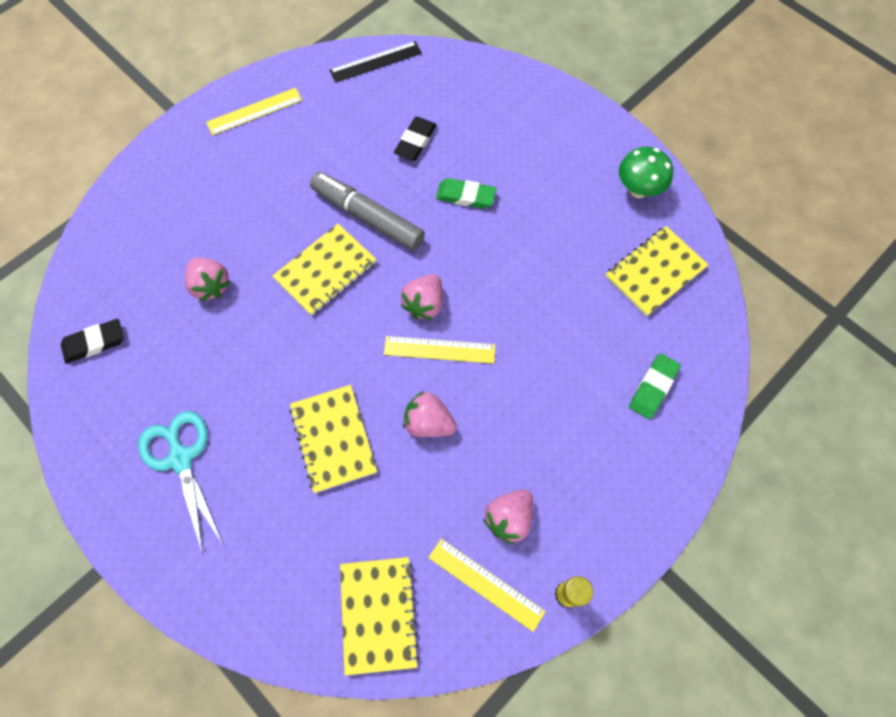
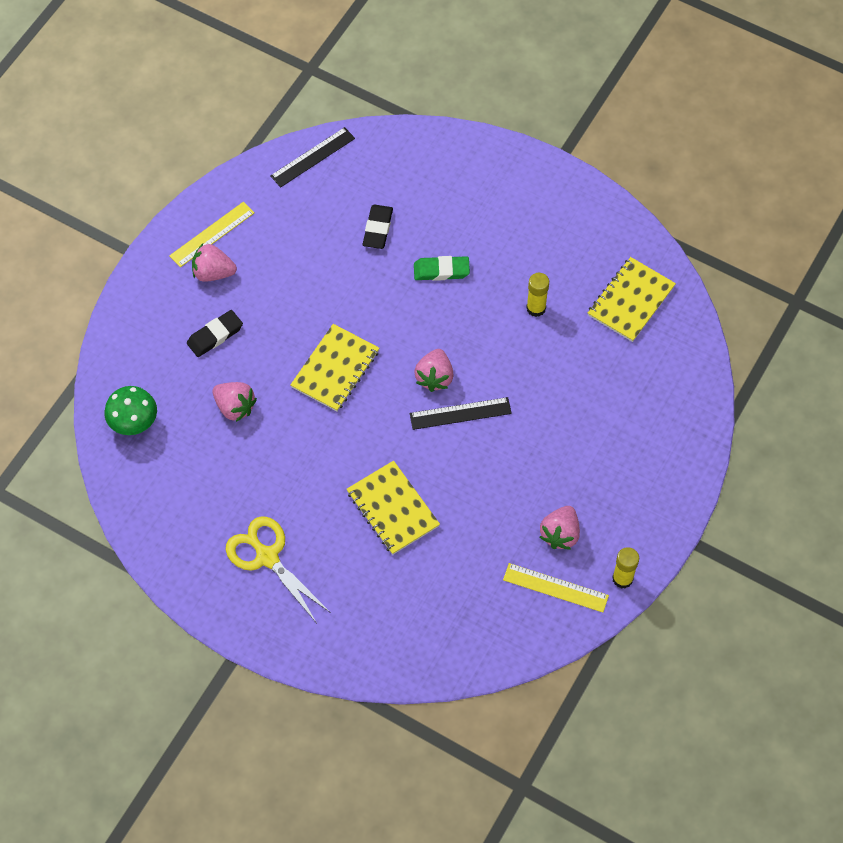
camera: 15 degrees left, 5 degrees down
black eraser [61,319,124,363] -> black eraser moved to [187,310,243,357]
turquoise scissors [138,411,223,554] -> yellow scissors [226,516,331,622]
grey marker [310,172,425,251] -> none
yellow notebook [340,557,420,676] -> none
yellow ruler [384,336,496,364] -> black ruler [410,397,512,430]
pink strawberry [403,391,457,437] -> pink strawberry moved to [192,244,237,282]
green mushroom [619,147,673,198] -> green mushroom moved to [104,386,157,435]
green eraser [629,353,681,419] -> none
none -> yellow glue stick [526,273,549,317]

